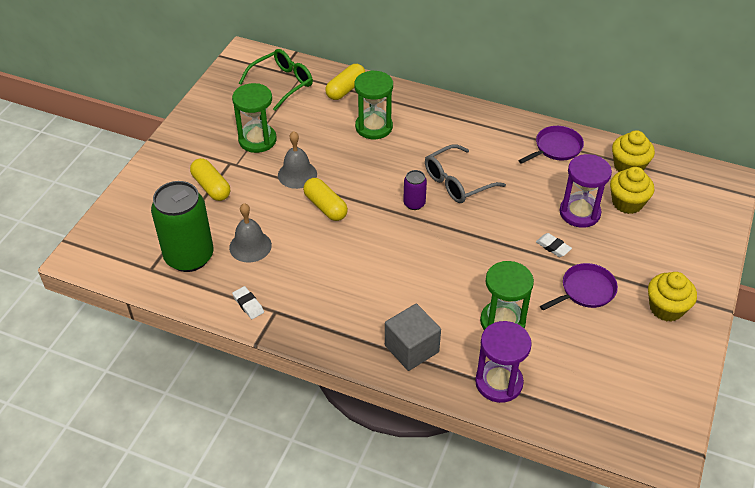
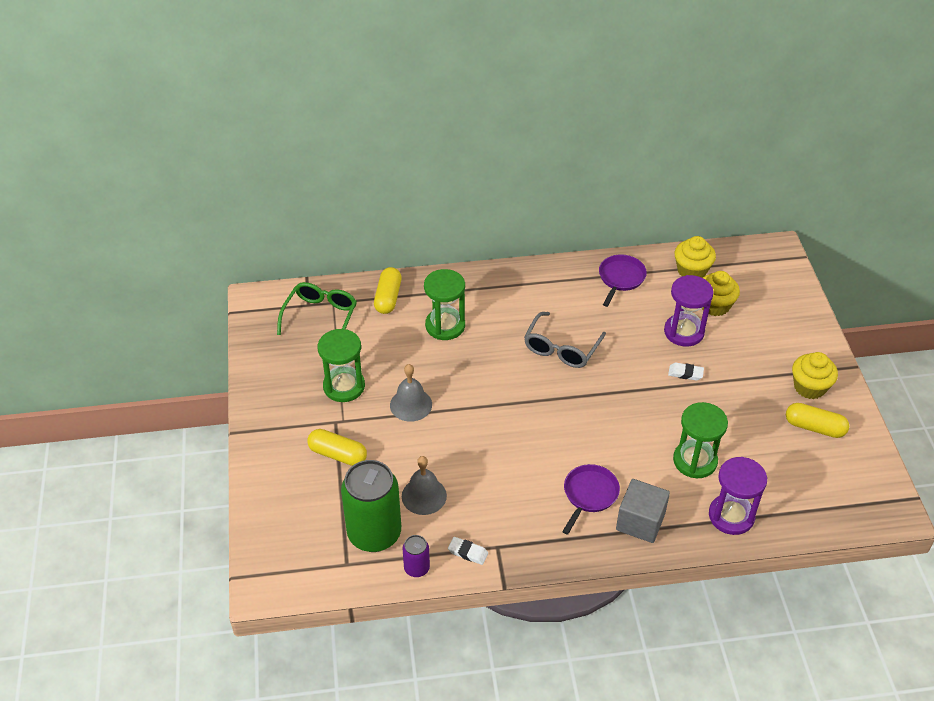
camera: 30 degrees left, 0 degrees up
yellow capsule [303,178,348,221] -> yellow capsule moved to [786,403,849,438]
purple can [403,170,427,210] -> purple can moved to [402,535,430,577]
purple pan [540,263,618,310] -> purple pan moved to [562,464,620,535]

